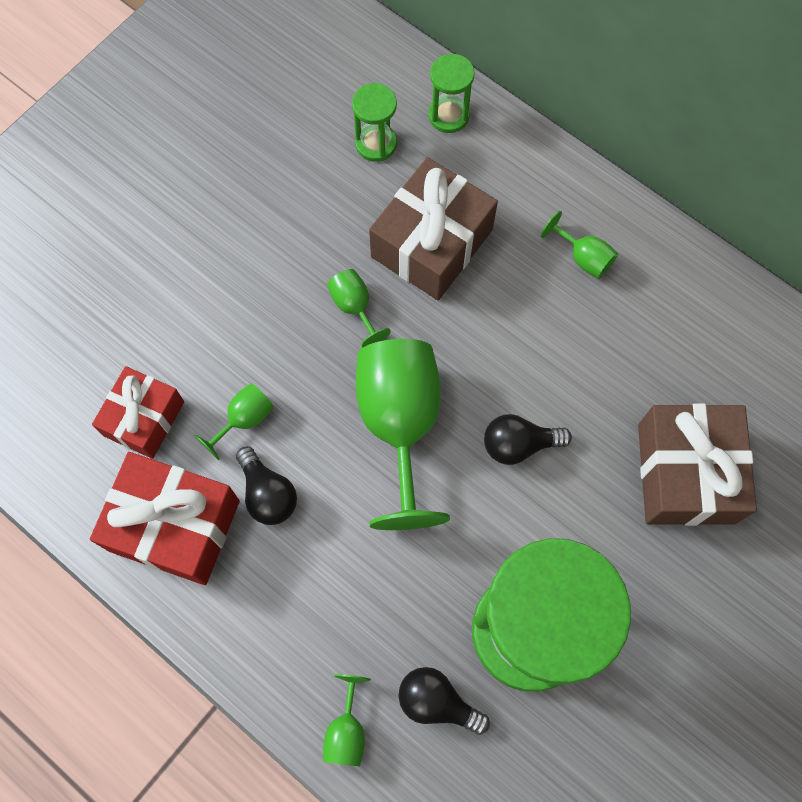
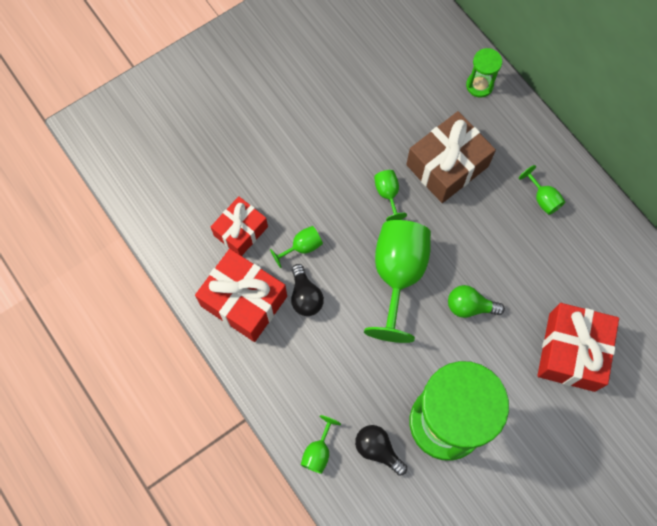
camera: 15 degrees right, 0 degrees up
green hourglass [352,83,397,162] -> none
black light bulb [484,414,572,465] -> green light bulb [448,285,505,318]
brown gift [638,404,757,526] -> red gift [537,303,619,392]

